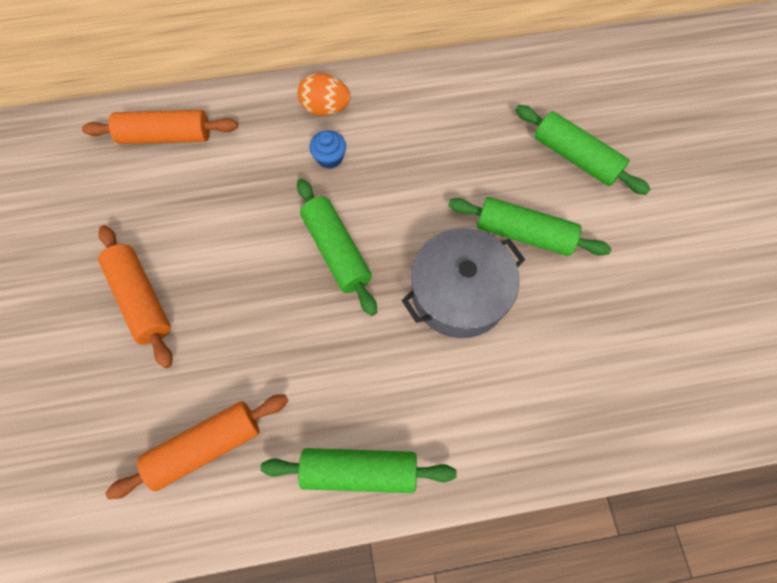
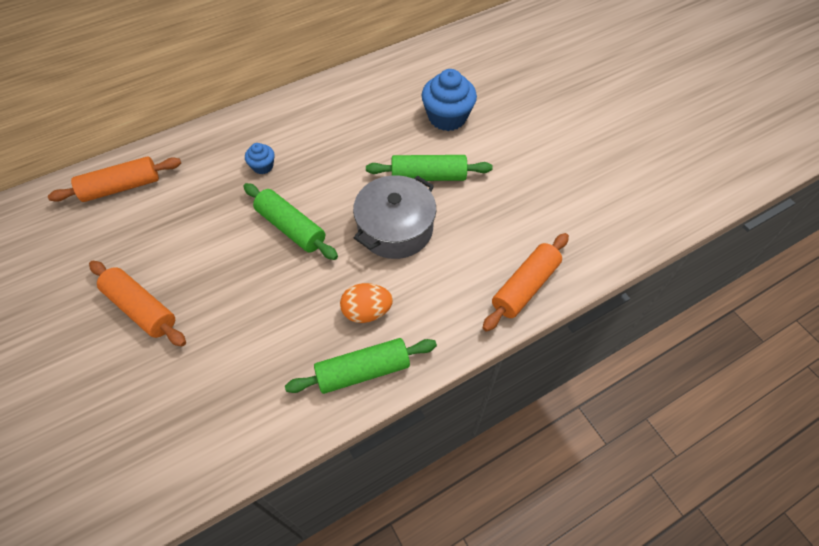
camera: 20 degrees left, 10 degrees down
orange rolling pin [105,394,288,499] -> orange rolling pin moved to [483,233,569,332]
orange egg [297,73,350,116] -> orange egg moved to [340,283,393,323]
green rolling pin [515,105,651,195] -> blue cupcake [422,69,477,131]

